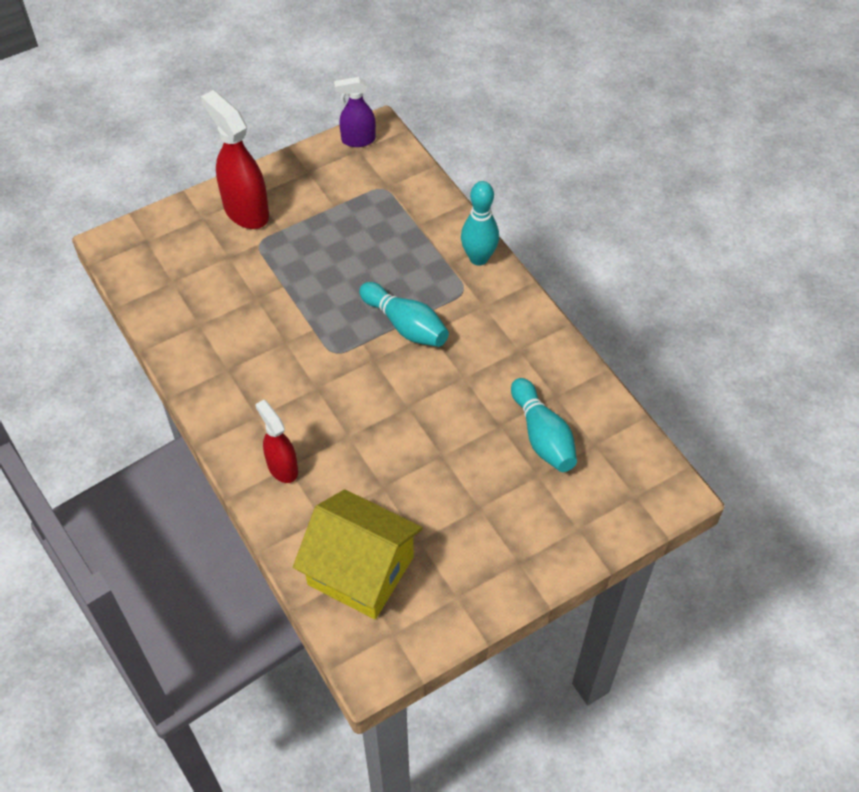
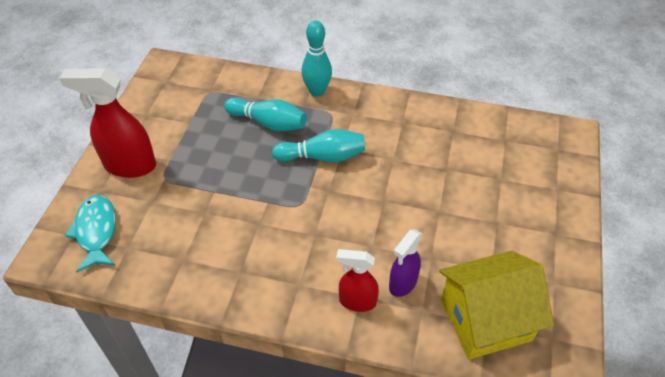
camera: 45 degrees left, 5 degrees down
purple spray bottle [334,77,376,147] -> purple spray bottle moved to [389,229,422,297]
turquoise bowling pin [511,378,577,472] -> turquoise bowling pin moved to [224,97,307,132]
none -> turquoise fish [65,195,116,273]

